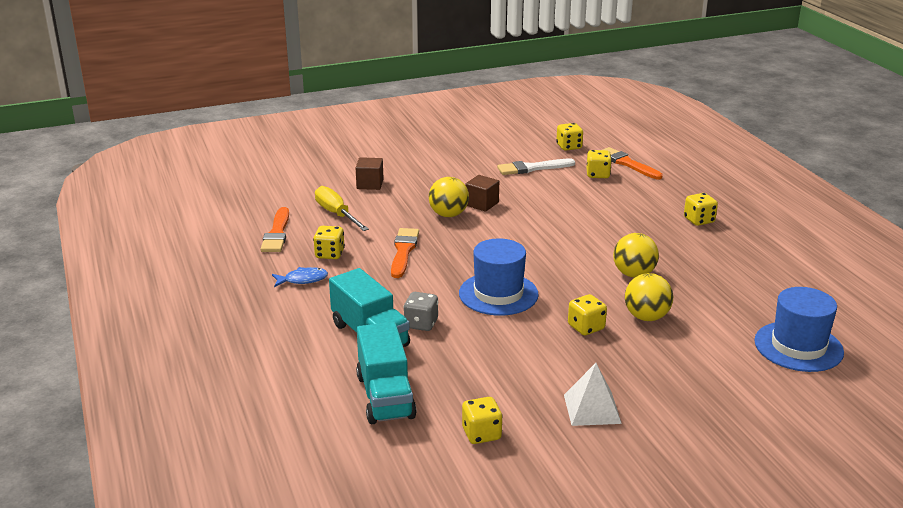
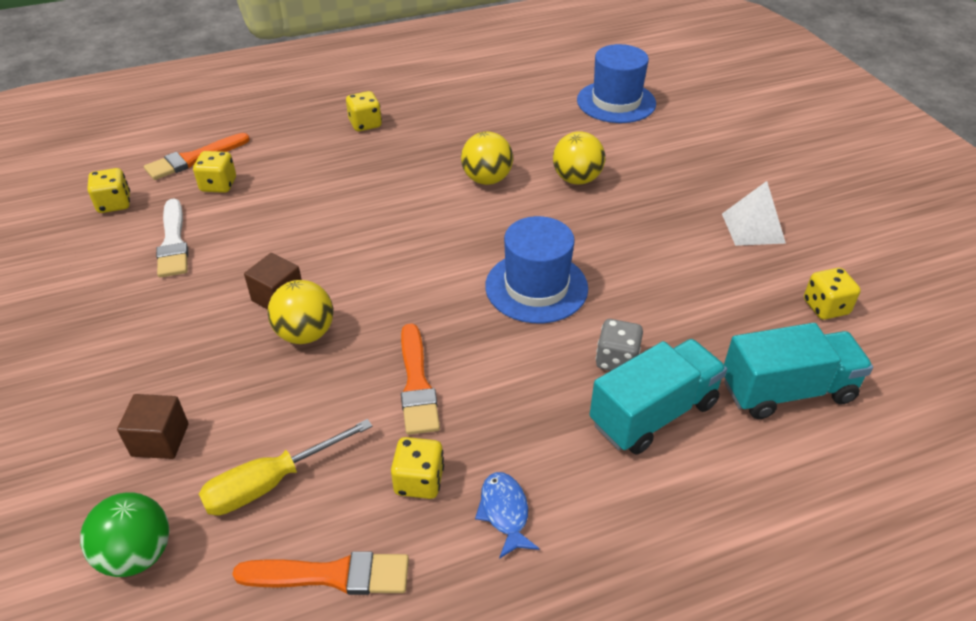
camera: 90 degrees left, 15 degrees up
orange brush [391,228,419,278] -> orange brush turned 105 degrees counterclockwise [401,324,440,435]
yellow dice [568,294,607,335] -> none
none -> green ball [80,492,170,577]

